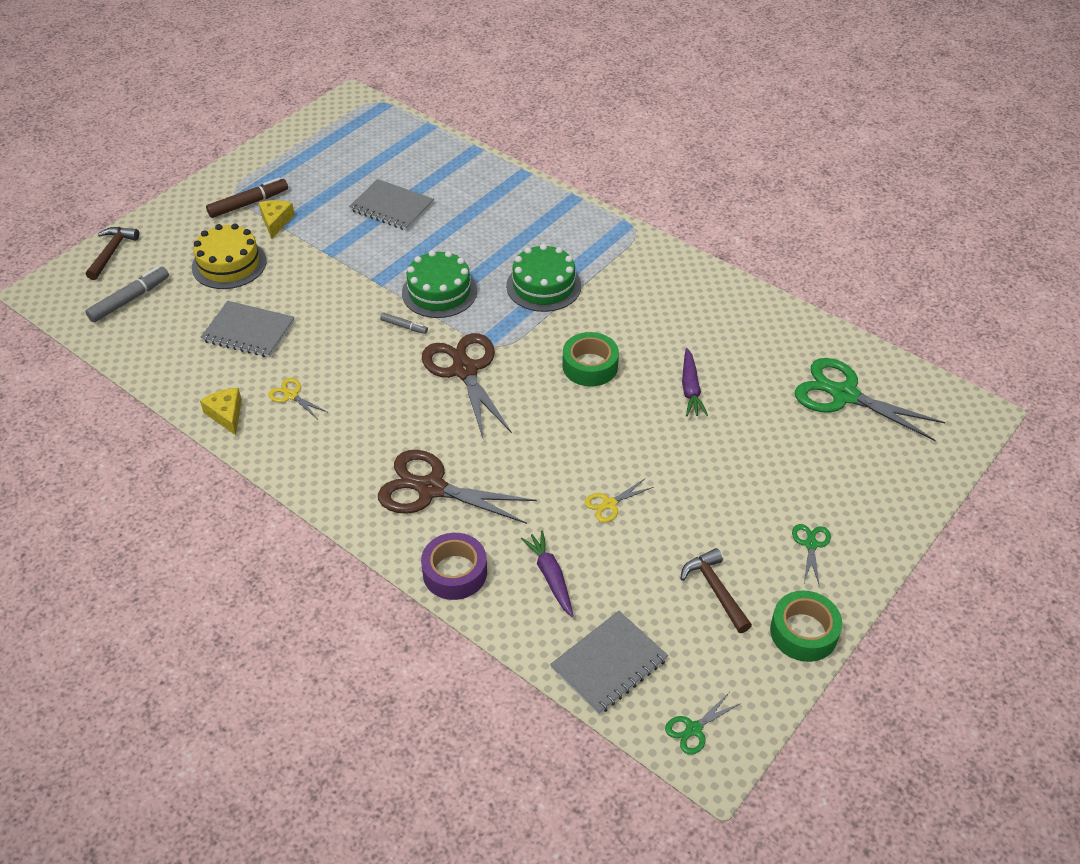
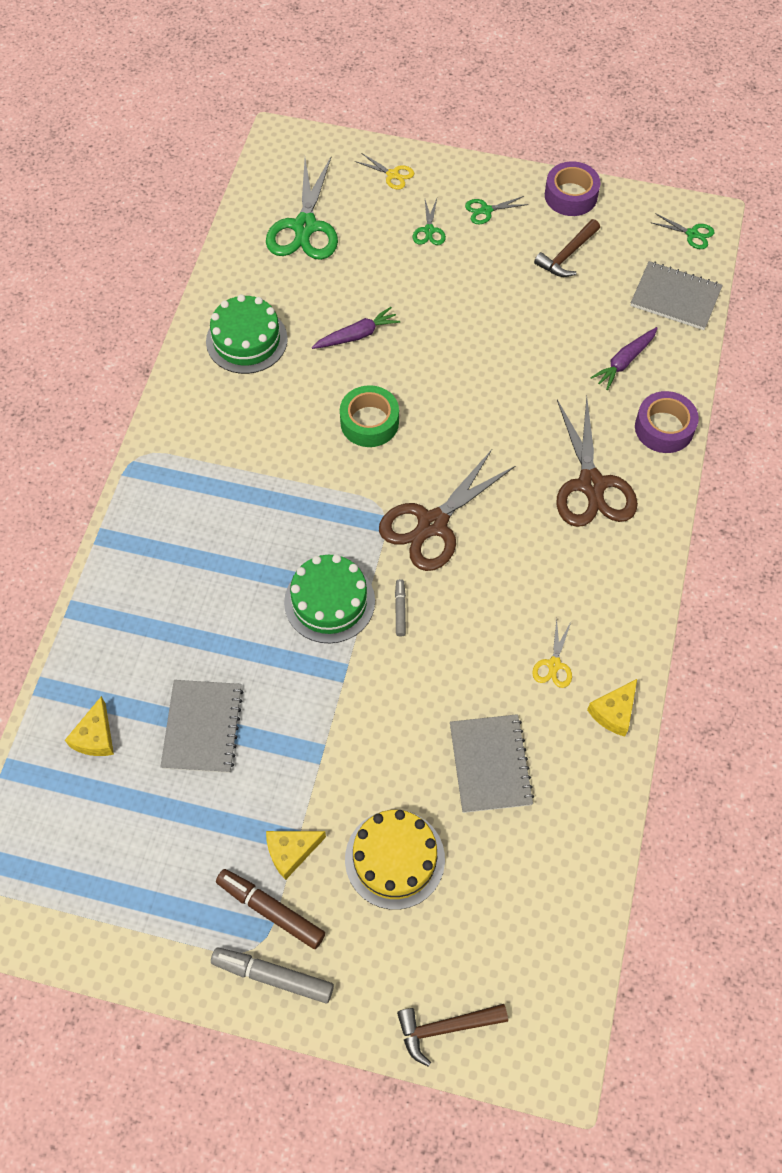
camera: 115 degrees left, 15 degrees up
grey marker [85,266,169,322] -> grey marker moved to [211,948,334,1003]
green cake [506,244,581,312] -> green cake moved to [206,294,288,374]
yellow scissors [585,479,654,523] -> yellow scissors moved to [355,153,414,190]
green tape [770,590,842,662] -> purple tape [545,161,601,216]
none -> yellow cheese [65,696,114,756]
none -> green scissors [413,199,446,245]

